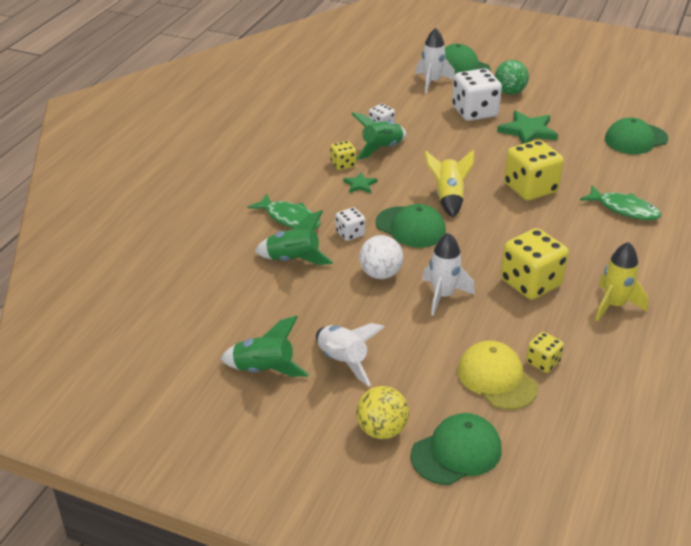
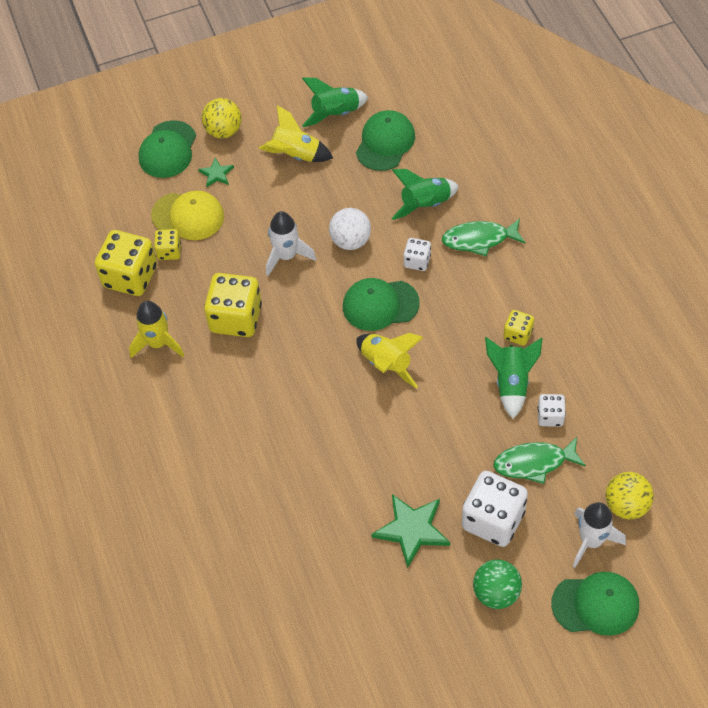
camera: 140 degrees right, 20 degrees up
white rocket [316,323,384,386] -> yellow rocket [259,105,333,162]
green star [343,172,377,193] -> green star moved to [198,158,234,187]
yellow dice [504,140,564,201] -> yellow dice moved to [95,230,157,296]
green fish [580,186,661,220] -> green fish moved to [493,437,586,484]
green cap [605,117,668,154] -> green cap moved to [356,110,415,171]
none -> yellow ball [605,472,654,519]

